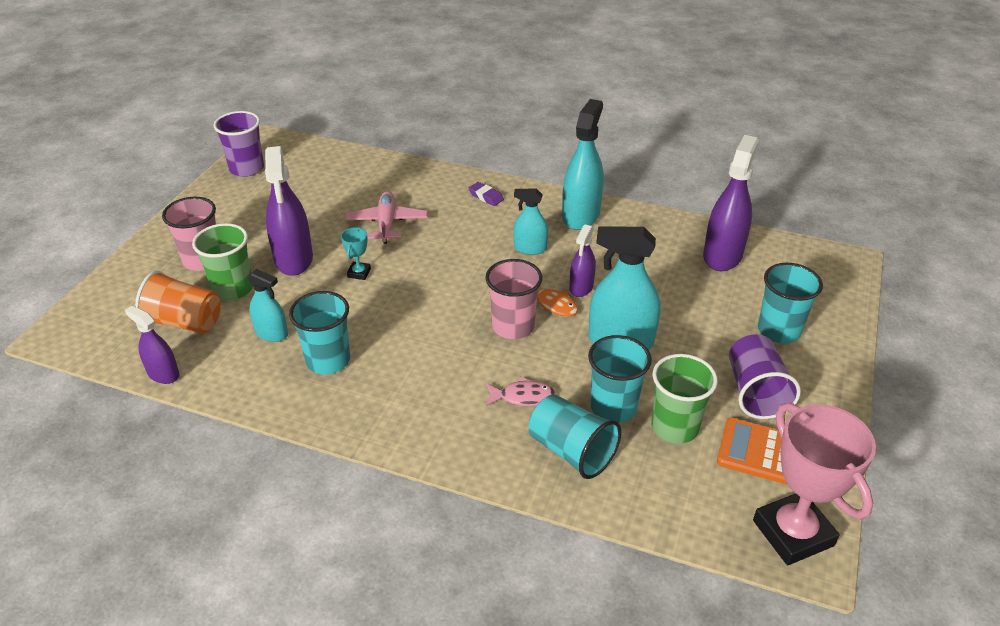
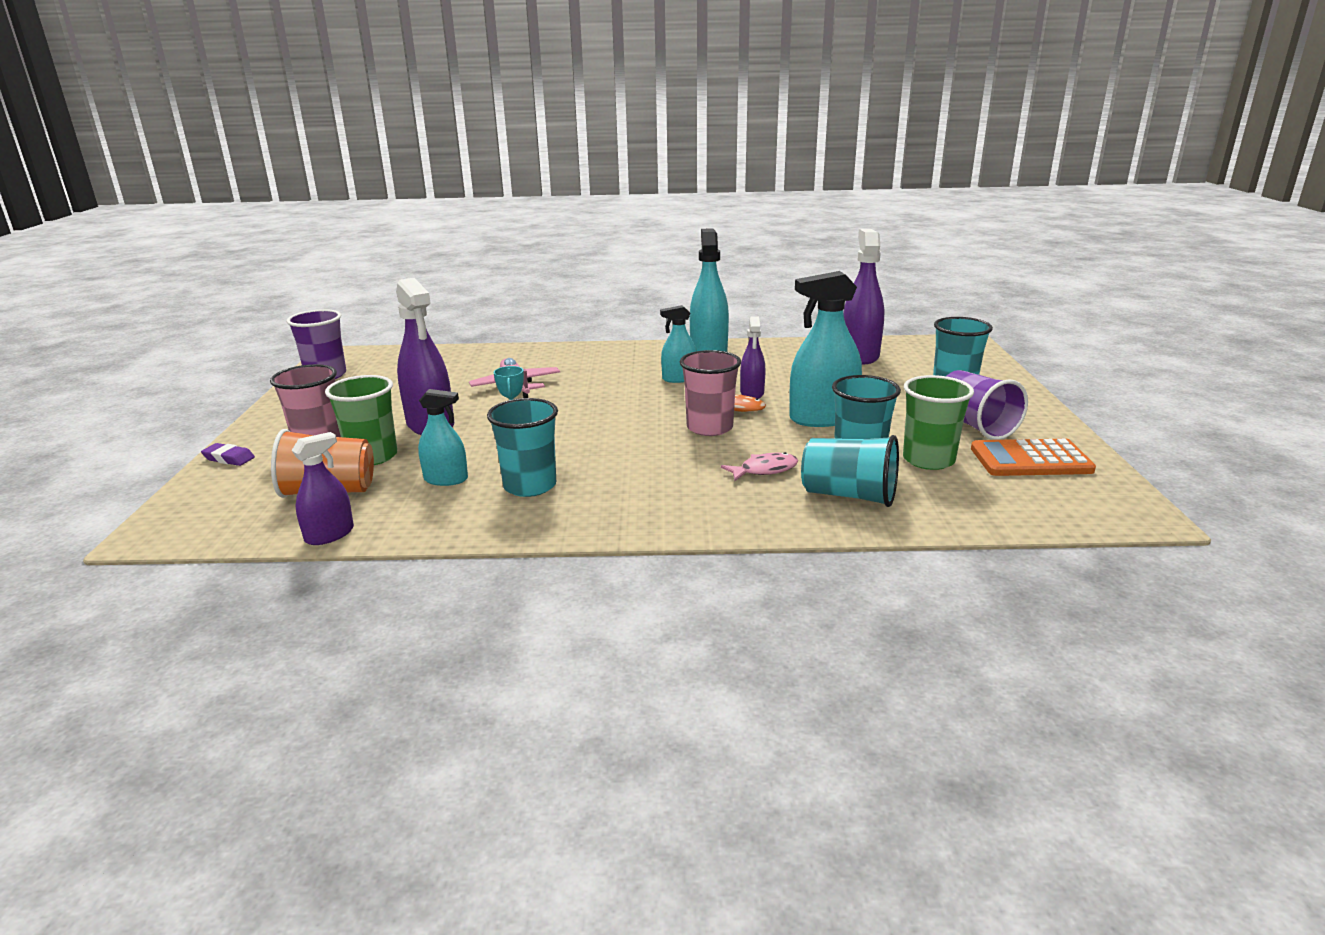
camera: 20 degrees left, 15 degrees down
purple spray bottle [125,305,180,384] -> purple spray bottle turned 120 degrees clockwise [291,432,354,545]
purple eraser [469,182,504,206] -> purple eraser moved to [201,443,255,466]
pink trophy [753,402,876,565] -> none

